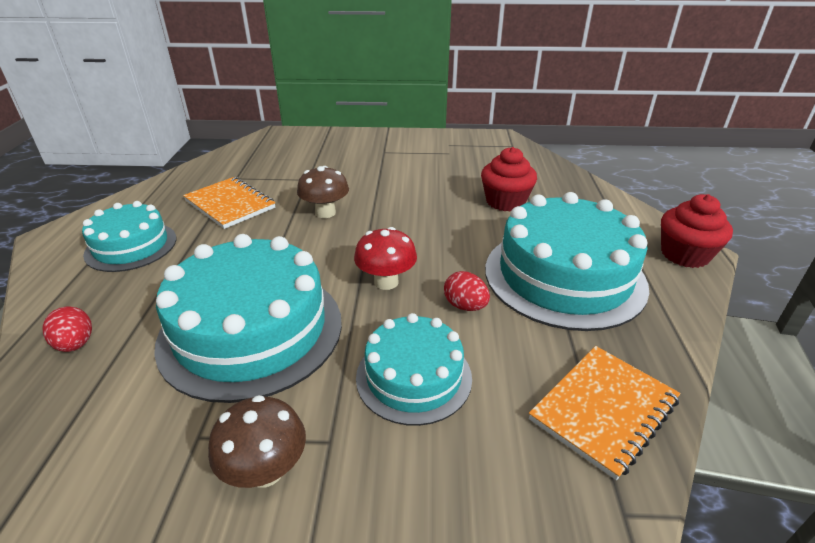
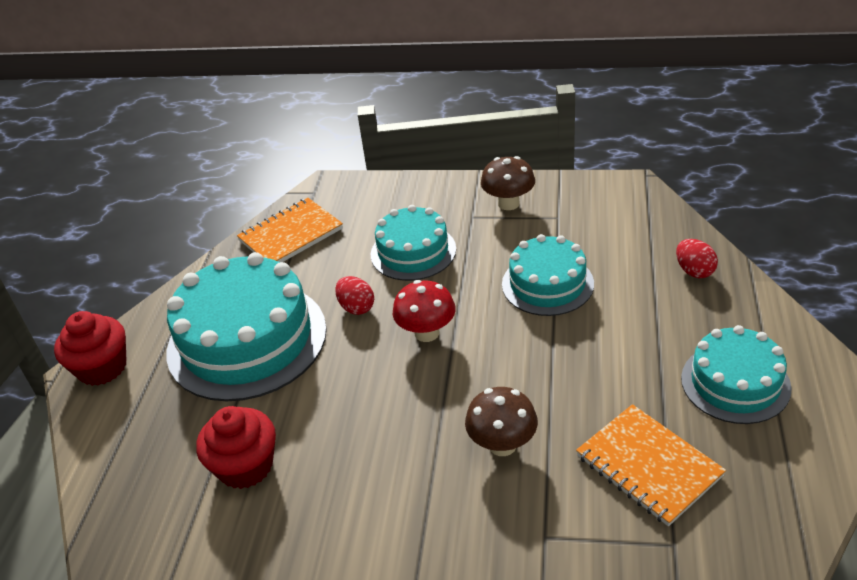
camera: 170 degrees left, 5 degrees up
turquoise cake [154,234,342,403] -> turquoise cake [502,234,594,316], size x0.58

